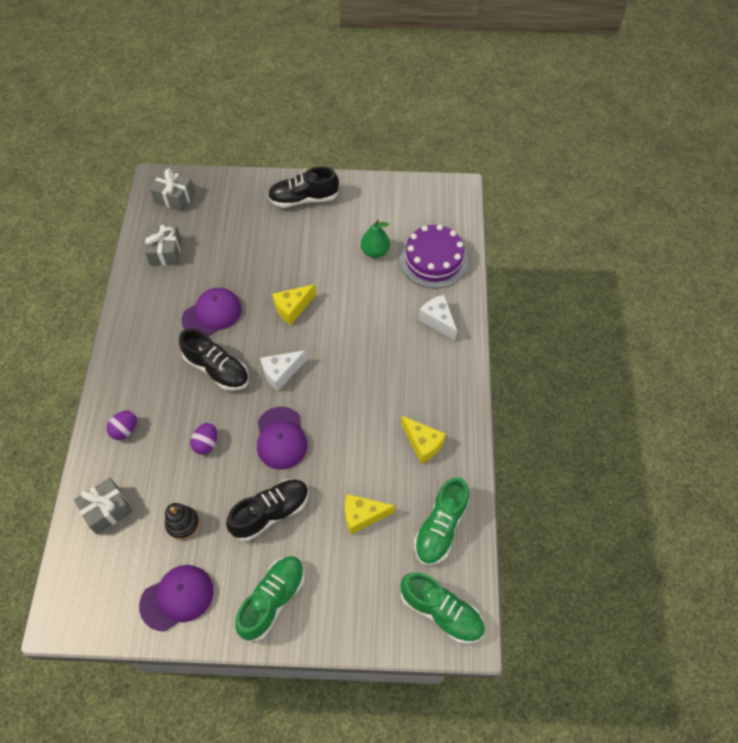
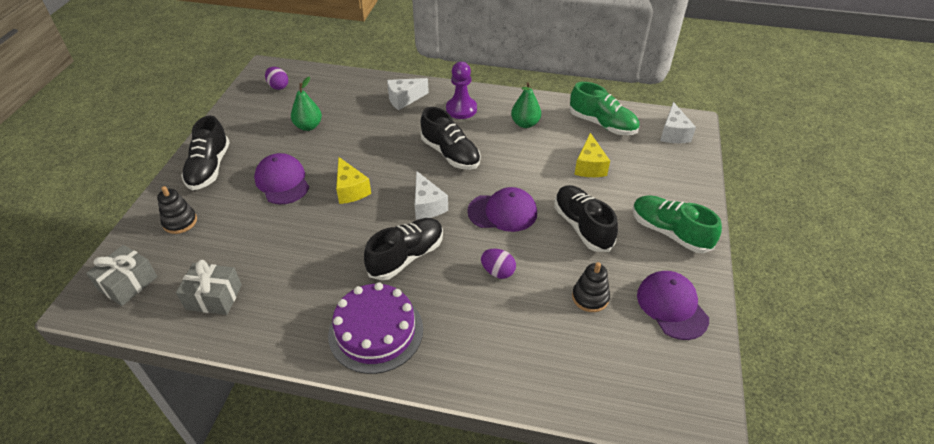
camera: 80 degrees left, 15 degrees down
grey gift [74,478,132,534] -> none
purple egg [107,410,137,440] -> purple egg moved to [265,67,288,90]
purple cap [181,288,242,336] -> purple cap moved to [254,153,309,205]
purple cake [400,224,468,288] -> purple cake moved to [328,282,423,374]
green shoe [400,572,485,644] -> white cheese [660,102,696,143]
yellow cheese [401,416,446,464] -> green pear [511,82,541,128]
none -> black stacking toy [157,186,197,234]
none -> black shoe [421,107,481,170]
none -> purple pawn [446,62,477,119]

